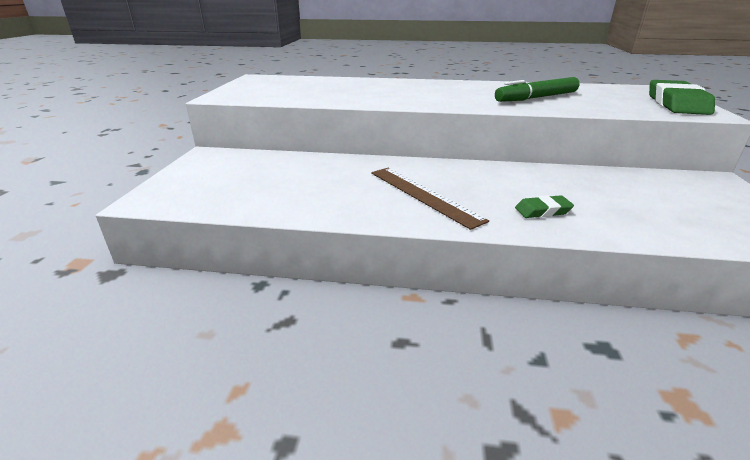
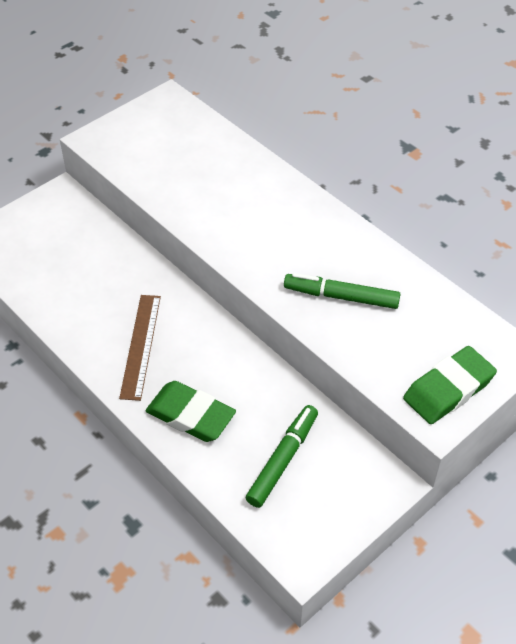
camera: 40 degrees right, 20 degrees up
green eraser [515,195,574,218] -> green eraser [145,381,236,442], size x1.96
none -> green marker [246,405,318,508]

